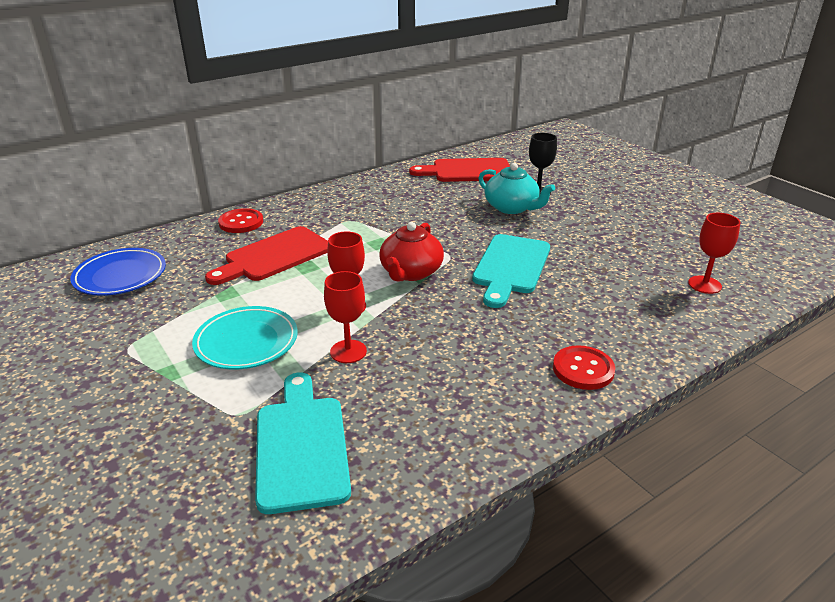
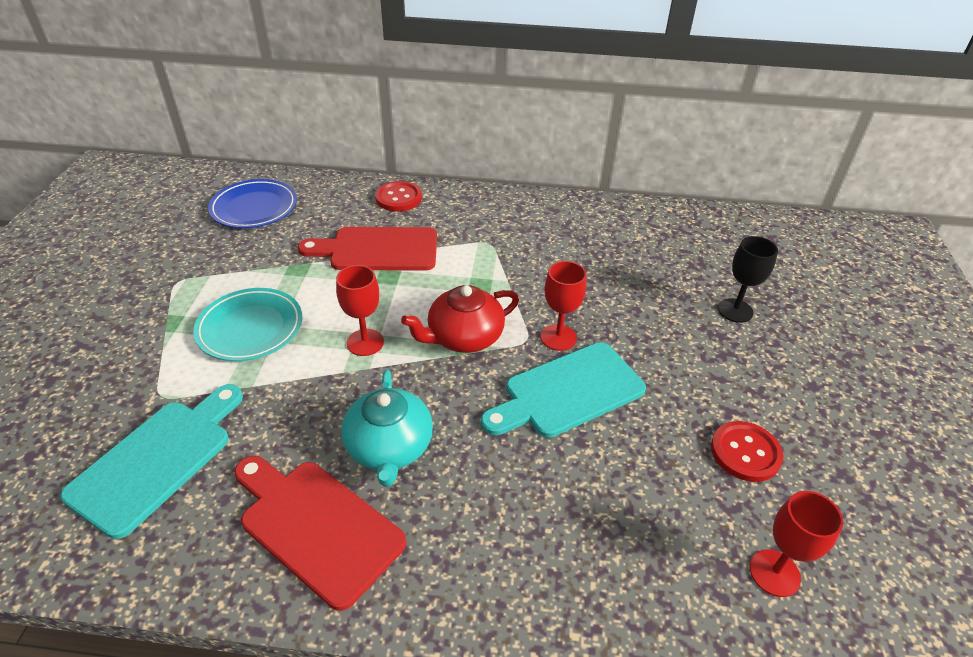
camera: 40 degrees right, 10 degrees up
red goblet [324,271,367,363] -> red goblet moved to [540,261,587,351]
red cutting board [409,158,510,182] -> red cutting board moved to [234,456,406,611]
turquoise teapot [479,163,555,214] -> turquoise teapot moved to [341,369,433,487]
red button [553,345,615,390] -> red button moved to [711,421,783,482]

